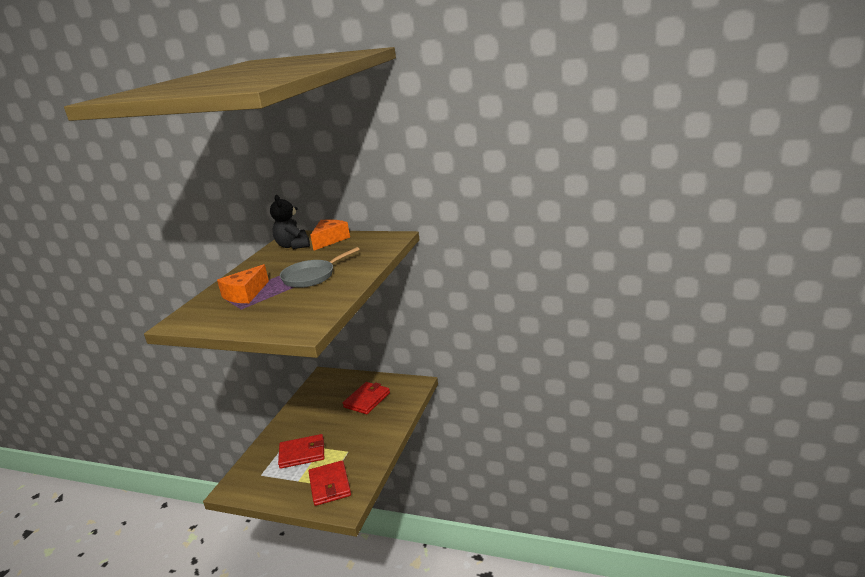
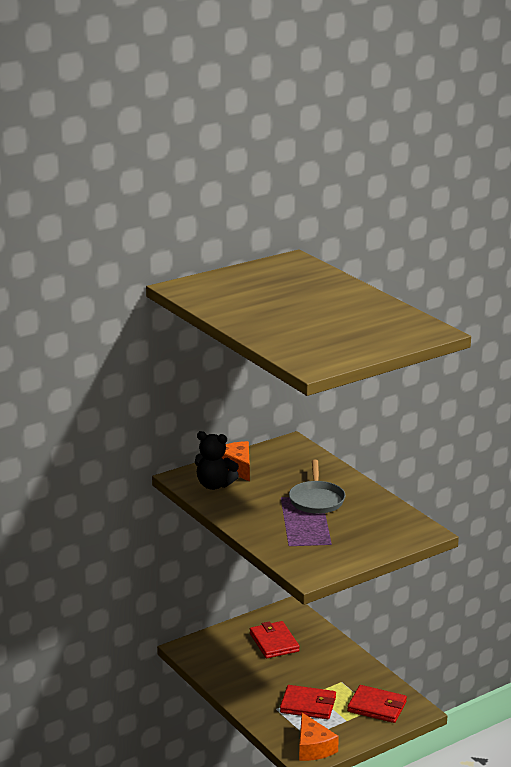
camera: 55 degrees left, 0 degrees up
orange cheese [217,264,269,303] -> orange cheese moved to [299,713,339,761]
red wallet [278,434,324,469] -> red wallet turned 75 degrees clockwise [280,685,336,719]

